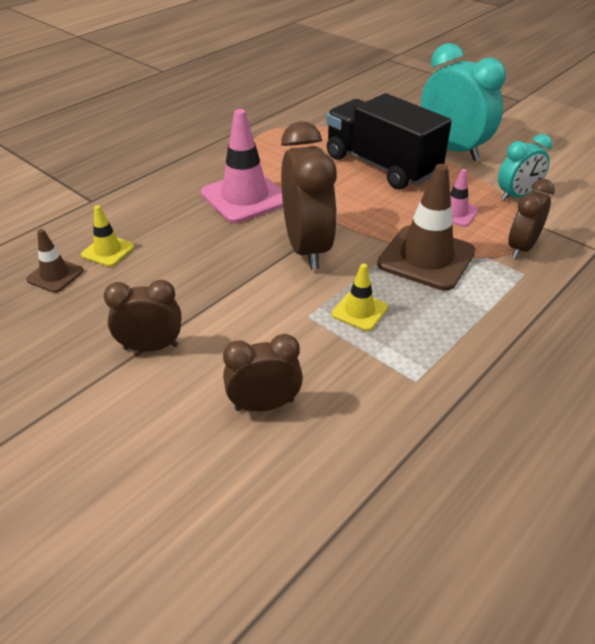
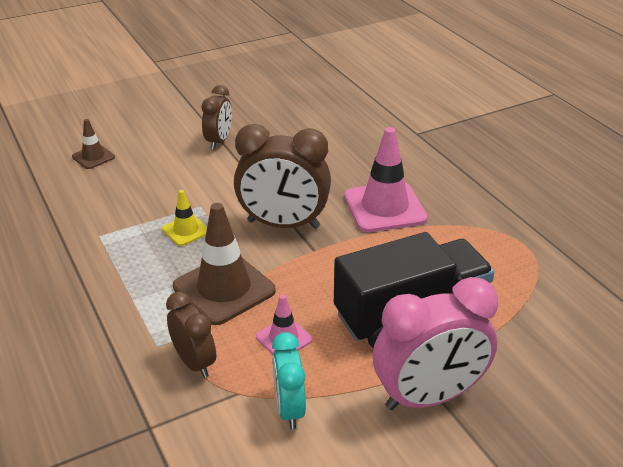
camera: 110 degrees right, 5 degrees down
brown traffic cone [26,229,84,293] -> brown traffic cone moved to [72,119,115,169]
yellow traffic cone [81,205,135,267] -> none
brown clock [223,334,303,411] -> none
turquoise clock [421,43,506,161] -> pink clock [373,277,498,410]

